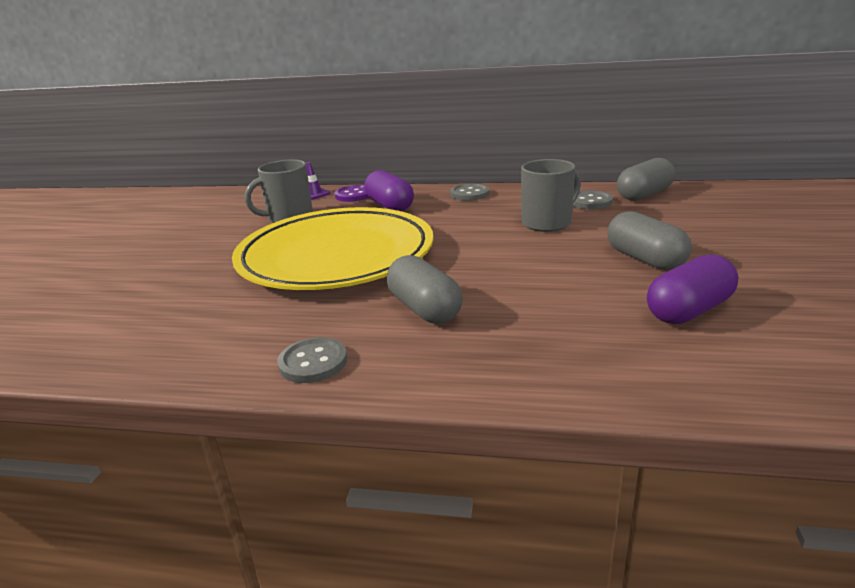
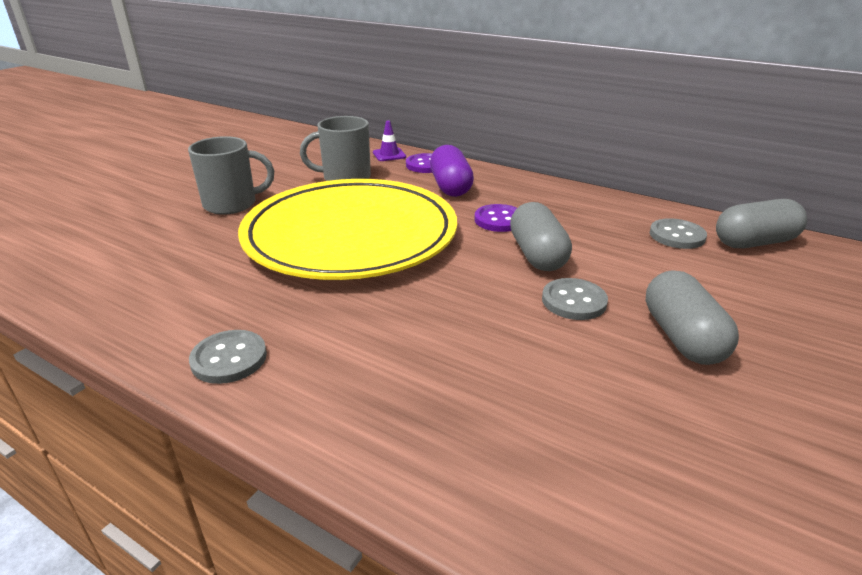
camera: 20 degrees right, 5 degrees up
grey capsule [387,255,463,324] -> grey capsule moved to [510,202,572,271]
grey button [450,183,490,201] -> grey button moved to [542,278,608,320]
grey mug [521,159,581,232] -> grey mug moved to [188,136,274,215]
purple capsule [647,254,738,324] -> none
none -> purple button [474,204,517,232]

